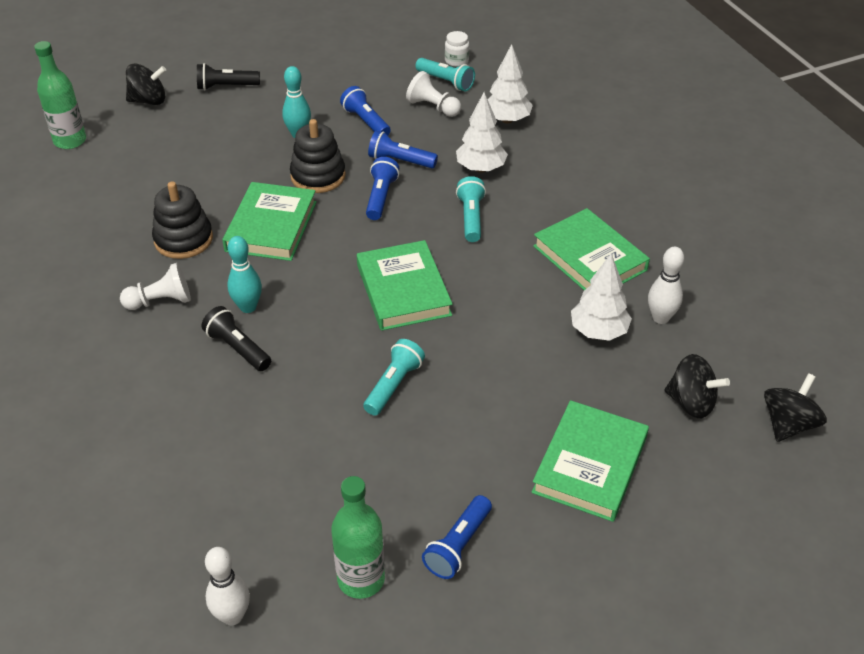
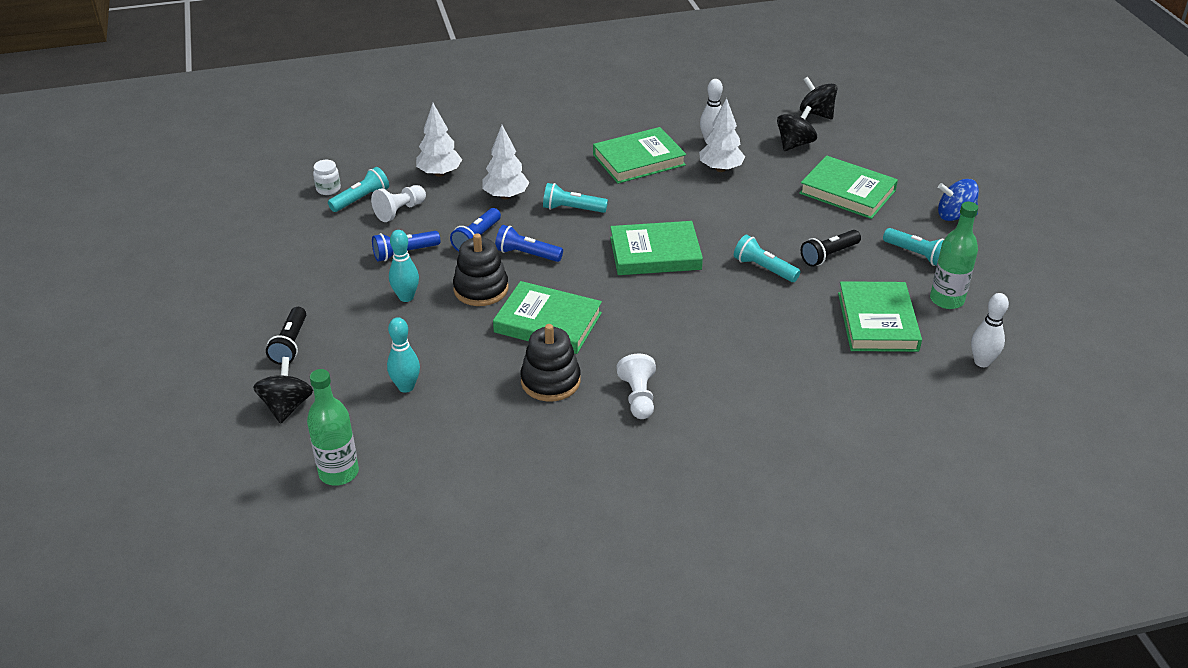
camera: 80 degrees left, 5 degrees down
black flashlight [202,306,271,371] -> black flashlight moved to [801,230,861,267]
turquoise bowling pin [227,236,262,313] -> turquoise bowling pin moved to [387,317,420,393]
blue flashlight [422,495,492,579] -> turquoise flashlight [883,228,944,266]
none -> green book [838,281,922,352]
none -> blue spinning top [938,179,979,221]

